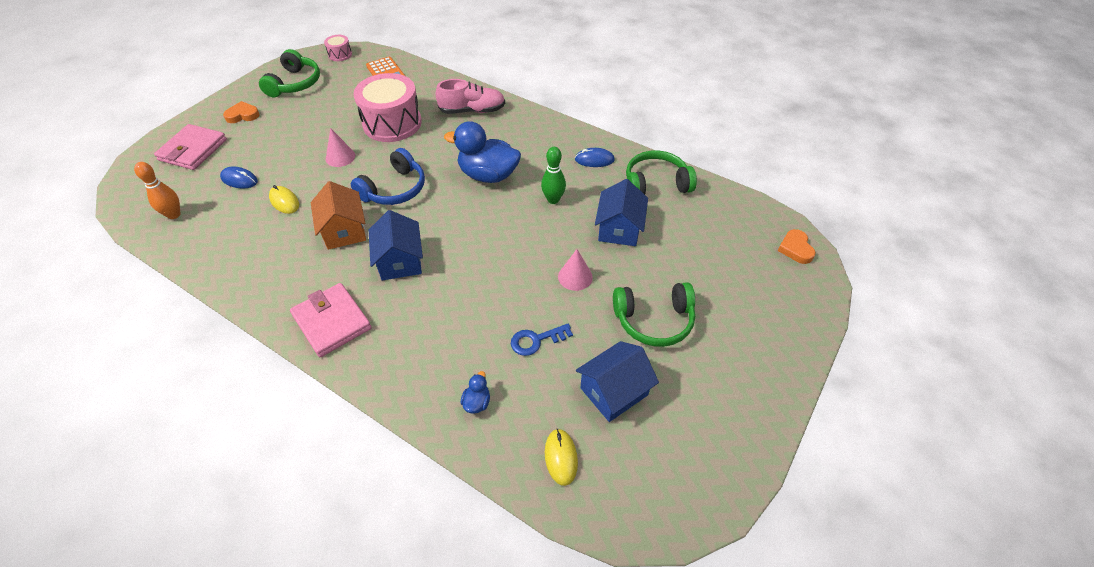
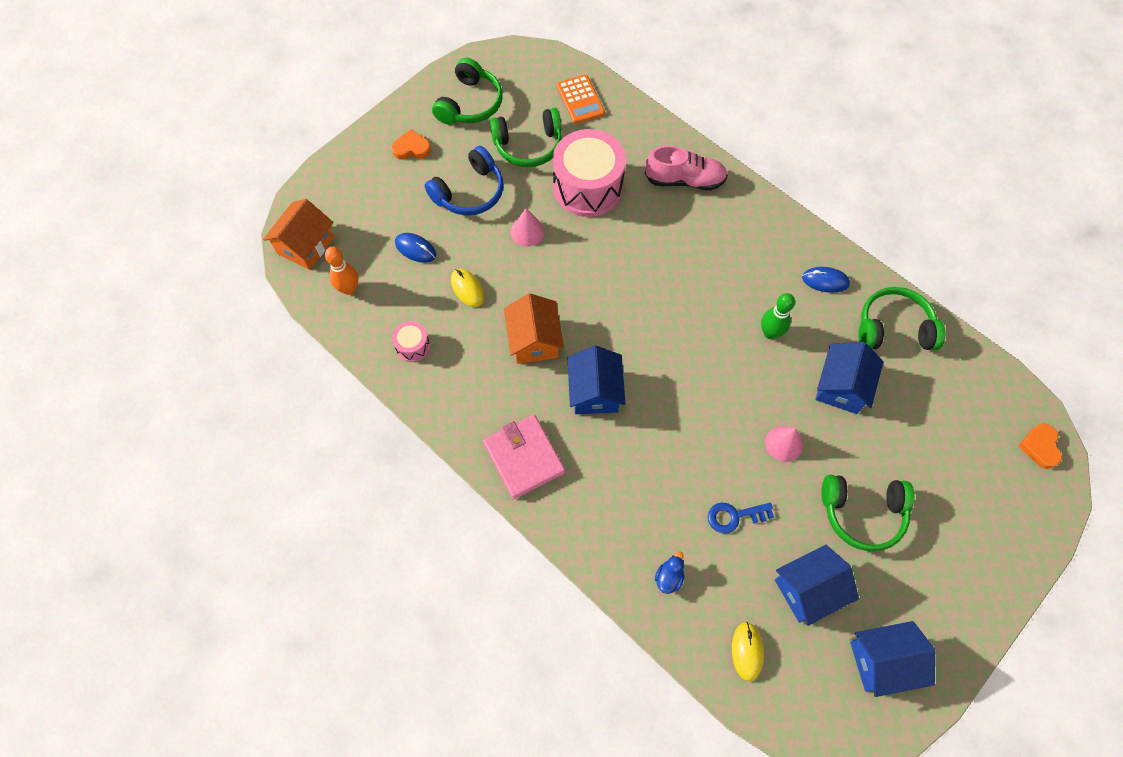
camera: 10 degrees right, 15 degrees up
pink wallet [154,124,227,170] -> none
pink drum [324,35,352,61] -> pink drum moved to [392,321,430,362]
blue headphones [351,148,425,205] -> blue headphones moved to [425,146,504,216]
blue duck [444,121,521,183] -> none
none -> orange house [263,199,334,270]
none -> green headphones [490,108,562,167]
none -> blue house [850,621,935,697]

